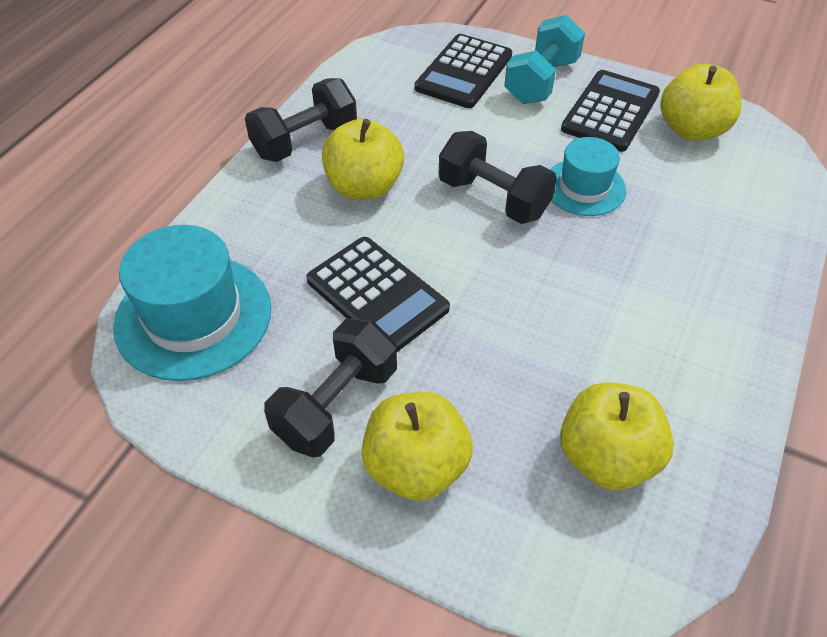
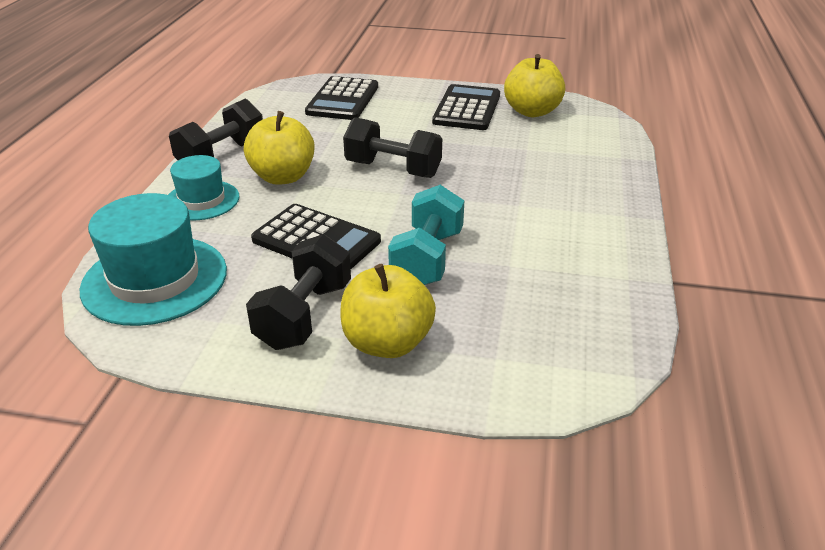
camera: 15 degrees left, 15 degrees down
turquoise dumbbell [504,15,585,104] -> turquoise dumbbell moved to [388,185,464,285]
turquoise hat [550,137,626,216] -> turquoise hat moved to [168,155,239,220]
yellow apple [560,382,674,490] -> none

